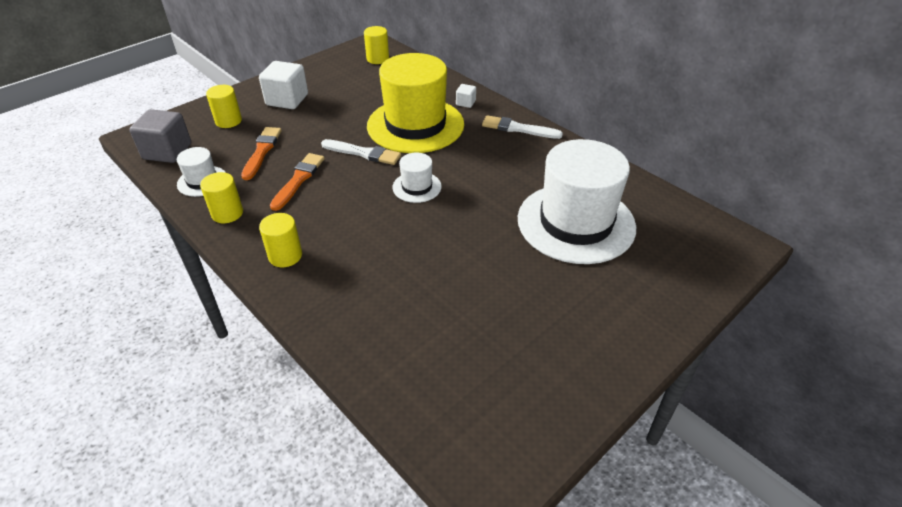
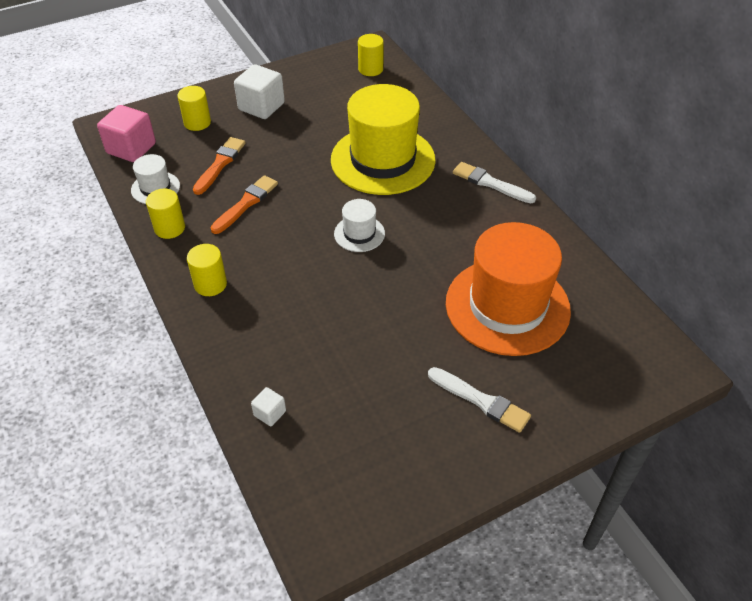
camera: 15 degrees right, 5 degrees up
grey cube [129,109,191,163] -> pink cube [97,105,156,162]
white brush [321,139,401,165] -> white brush moved to [428,367,531,433]
white cube [456,84,476,108] -> white cube moved to [251,387,286,426]
white hat [518,139,636,264] -> orange hat [446,222,571,356]

